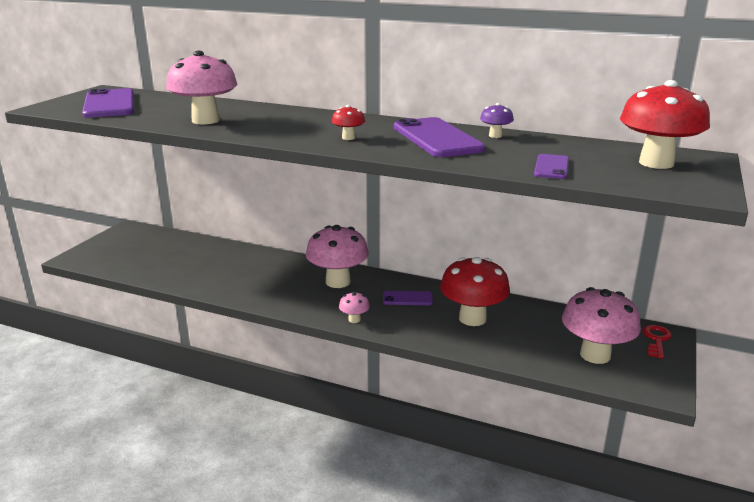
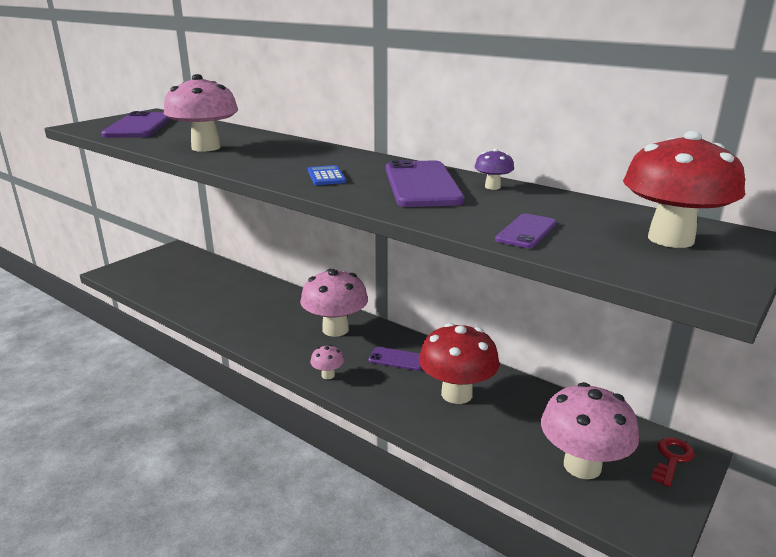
camera: 15 degrees right, 0 degrees up
red mushroom [332,105,365,140] -> blue calculator [308,165,346,185]

